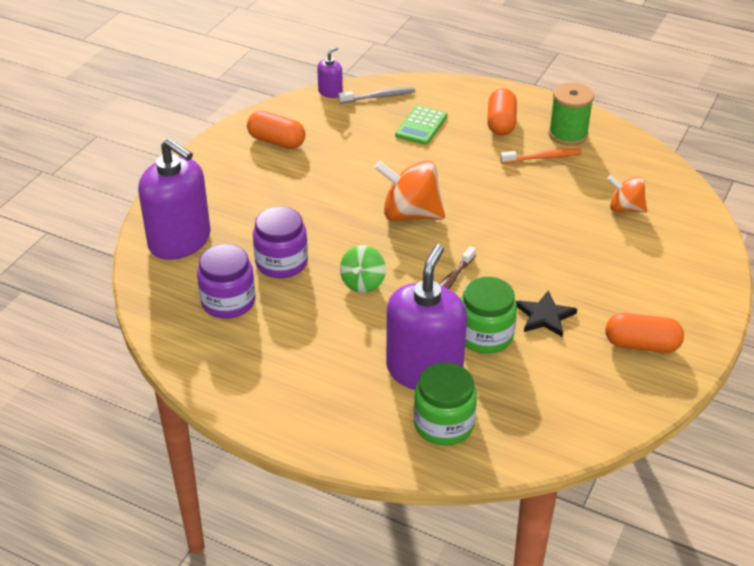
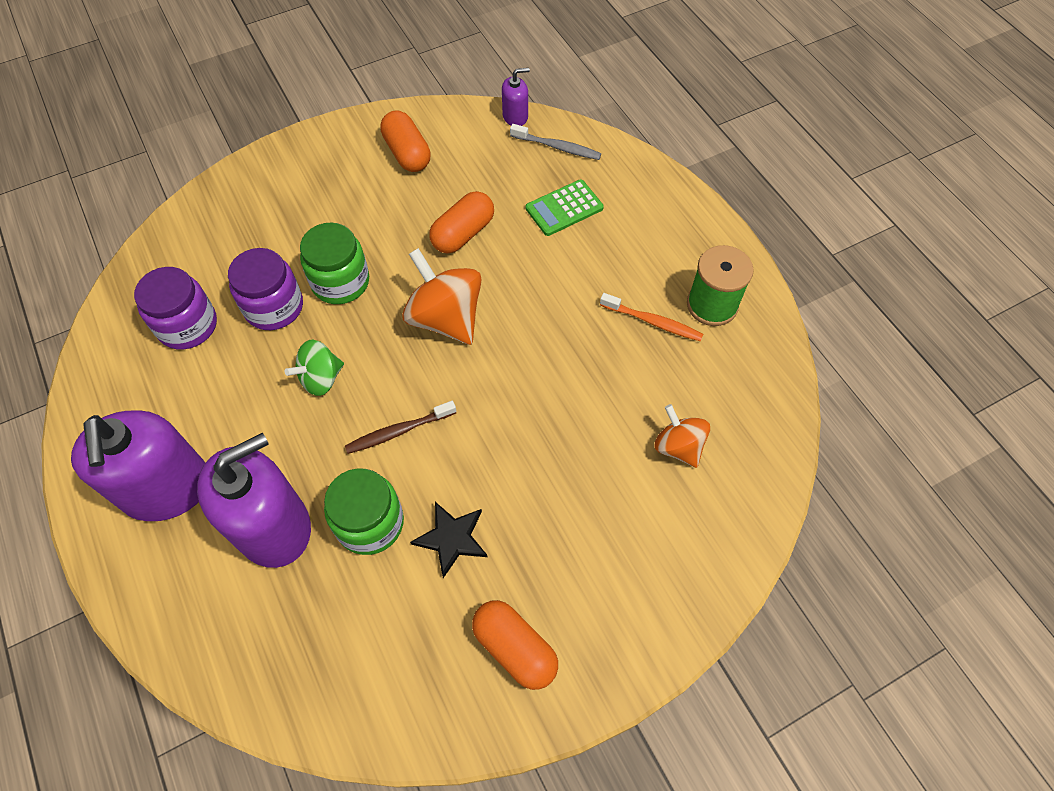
camera: 35 degrees right, 20 degrees up
purple soap dispenser [138,138,211,260] -> purple soap dispenser moved to [71,410,205,521]
green jar [414,362,477,446] -> green jar moved to [300,223,369,304]
orange capsule [487,88,517,136] -> orange capsule moved to [429,191,494,254]

